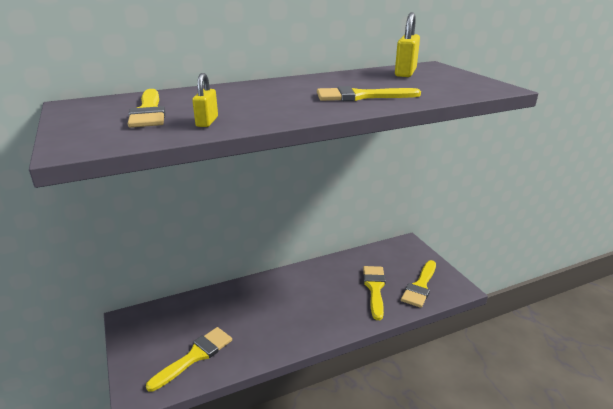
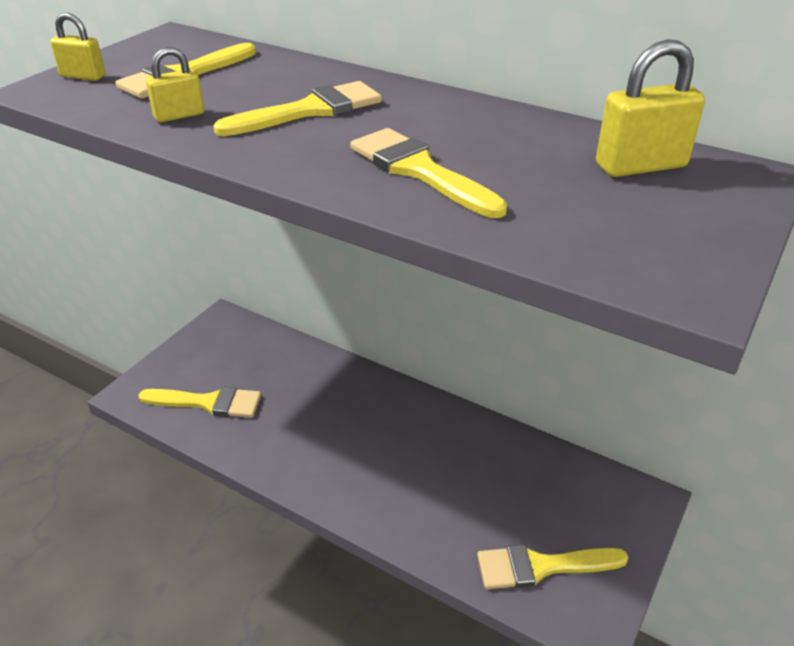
camera: 55 degrees right, 10 degrees up
yellow brush [363,266,386,320] -> yellow brush moved to [213,81,382,136]
none -> yellow padlock [50,12,105,81]

